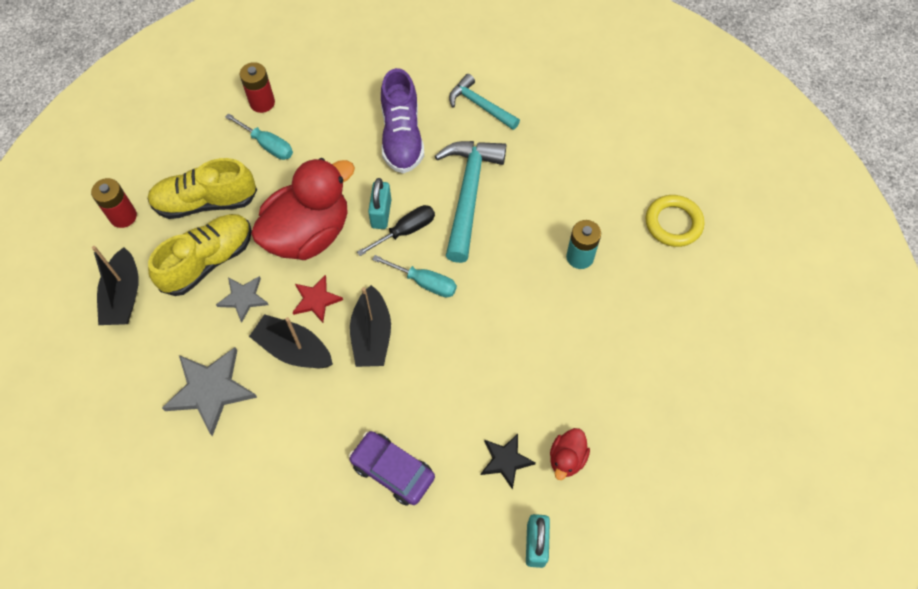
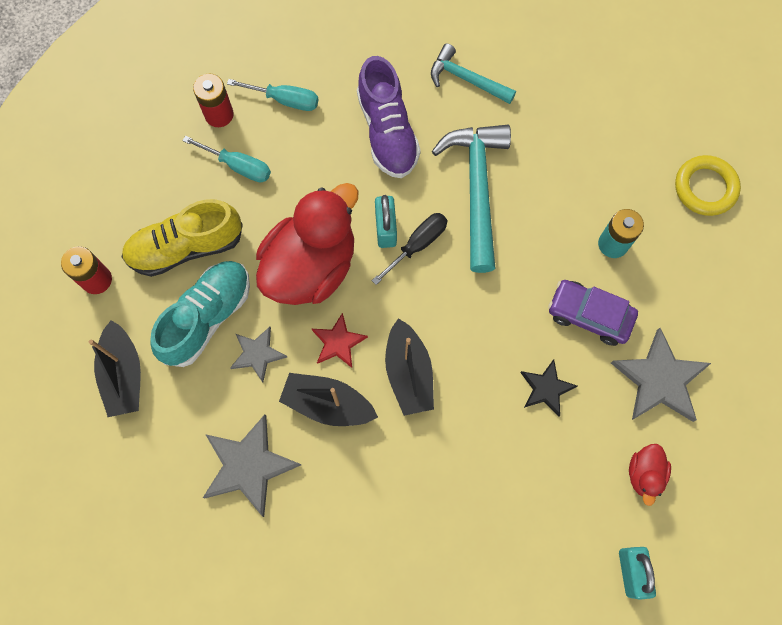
camera: 10 degrees left, 10 degrees up
yellow shoe [148,214,252,296] -> turquoise shoe [150,261,250,367]
purple car [349,431,435,506] -> purple car moved to [548,280,638,346]
turquoise screwdriver [372,255,457,298] -> turquoise screwdriver moved to [227,79,319,111]
black star [481,434,536,490] -> black star moved to [520,359,577,417]
none -> grey star [611,328,711,422]

